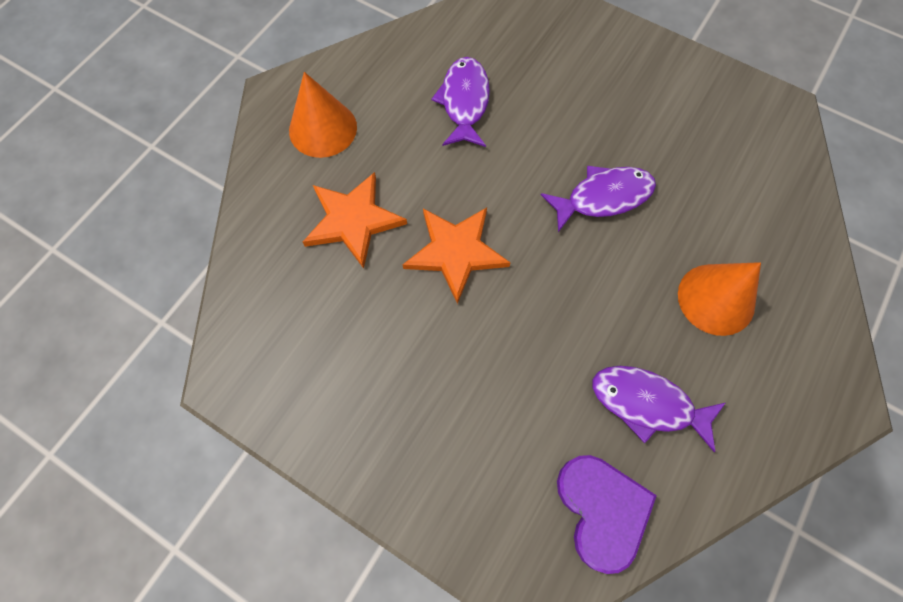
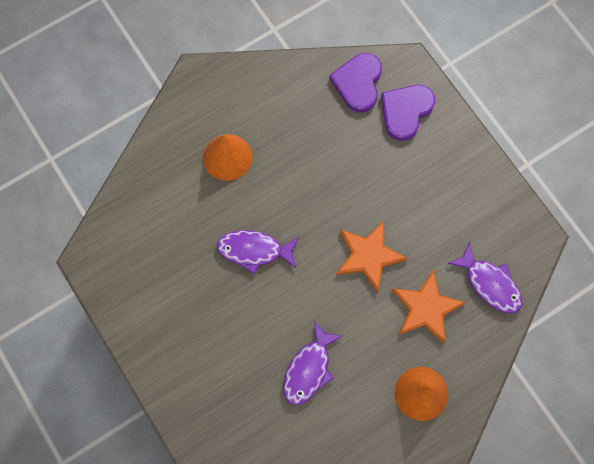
camera: 155 degrees left, 5 degrees up
purple fish [593,366,725,452] -> purple fish moved to [447,242,522,313]
none -> purple heart [381,85,435,141]

